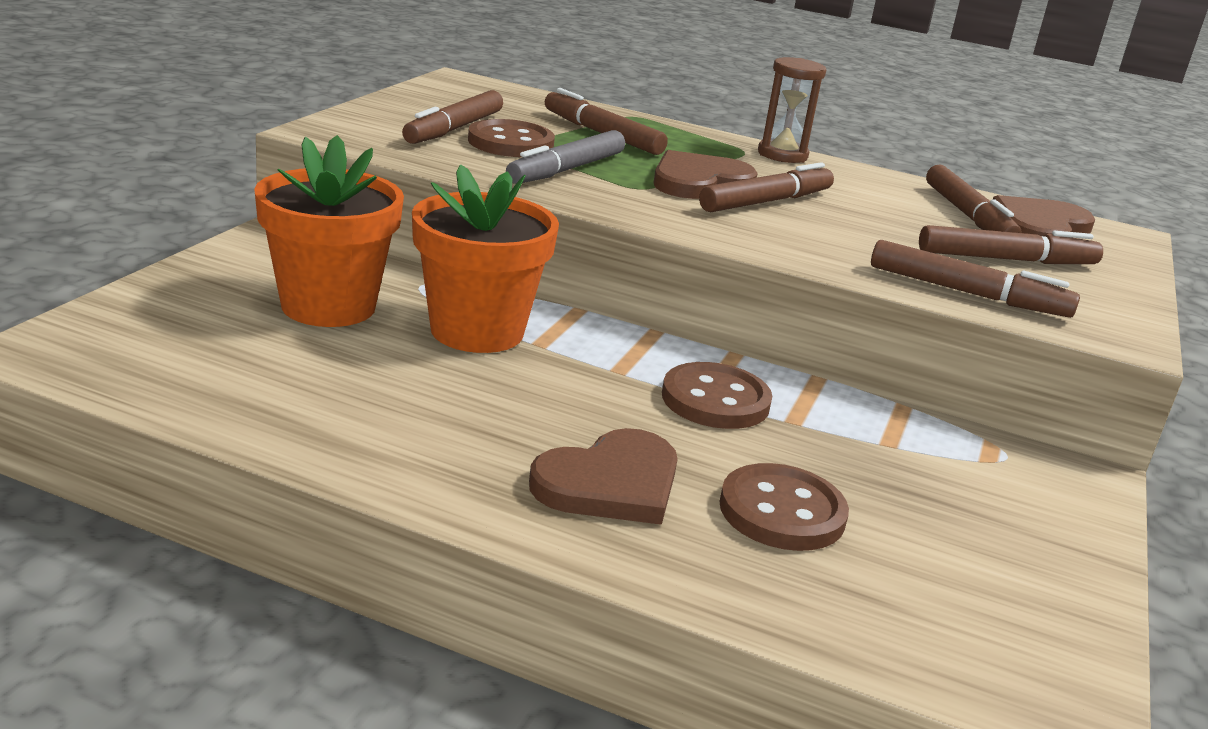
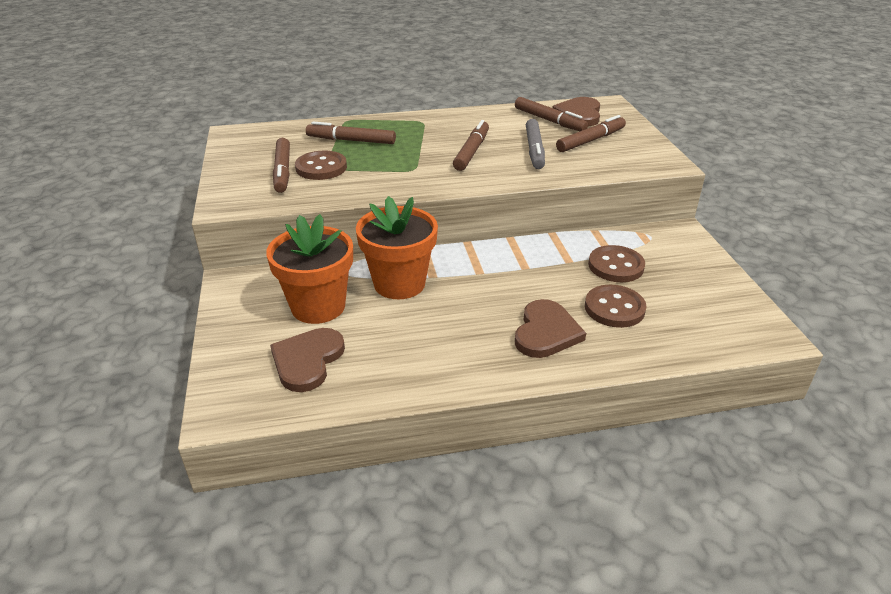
camera: 30 degrees left, 10 degrees up
grey marker [506,130,625,184] -> grey marker moved to [526,119,545,169]
brown heart [654,150,758,199] -> brown heart moved to [270,328,345,392]
brown button [662,362,772,429] -> brown button moved to [588,245,645,282]
brown hourglass [758,57,826,163] -> none
brown marker [871,240,1080,318] -> none

